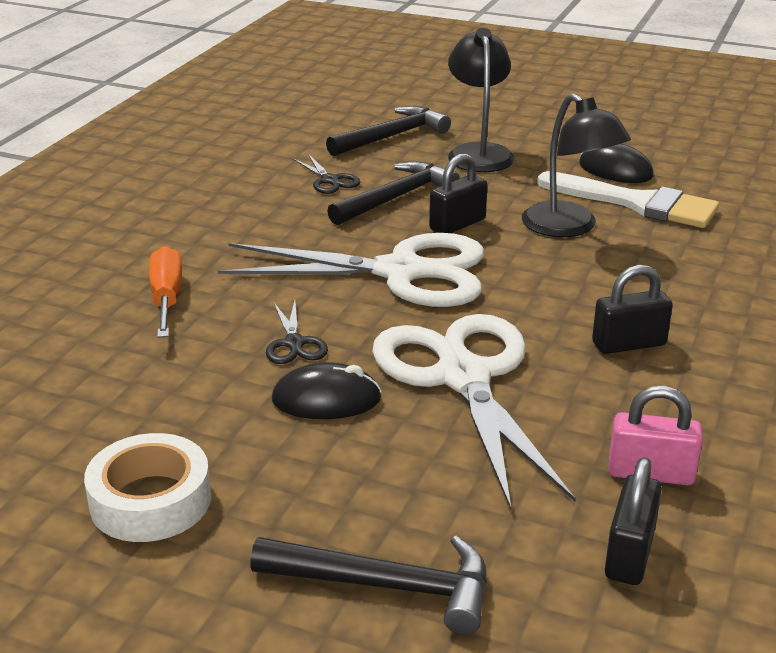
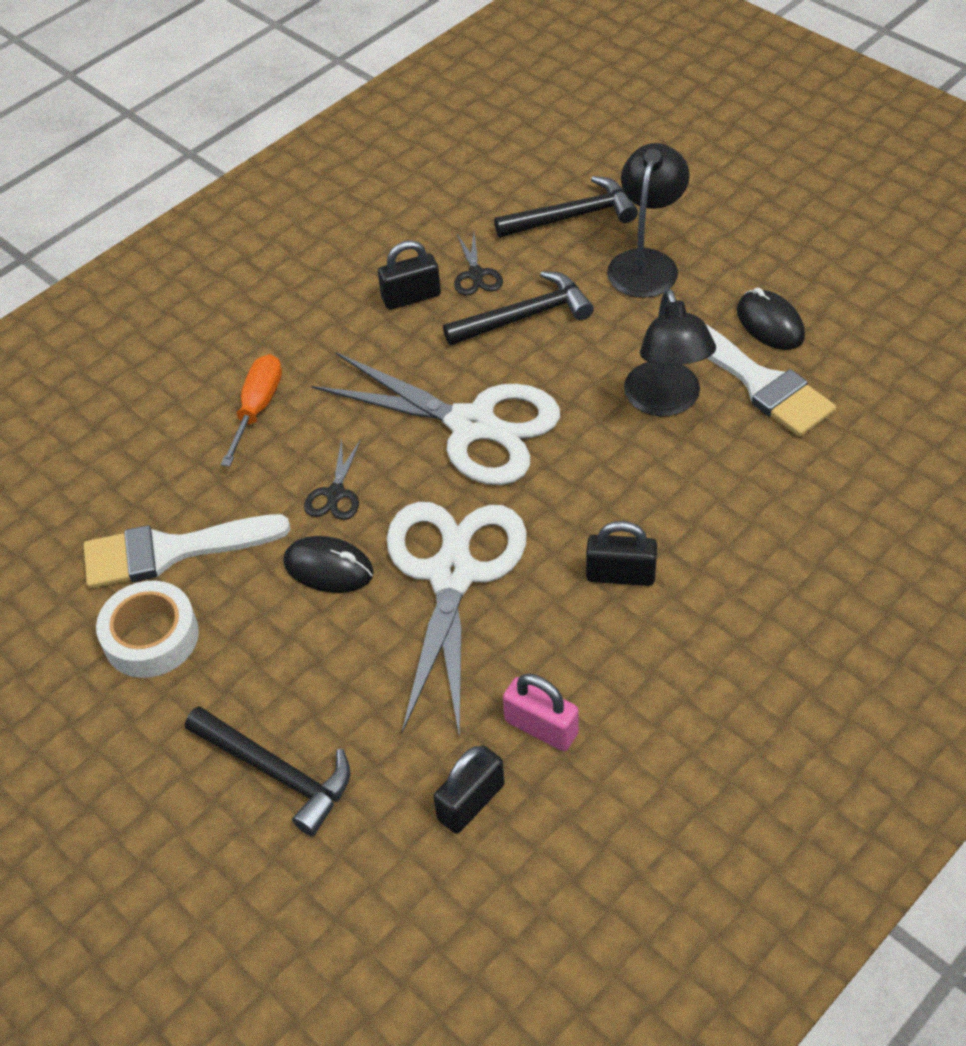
camera: 25 degrees right, 20 degrees up
black padlock [429,153,488,233] -> black padlock moved to [378,240,441,310]
none -> white brush [84,514,291,589]

